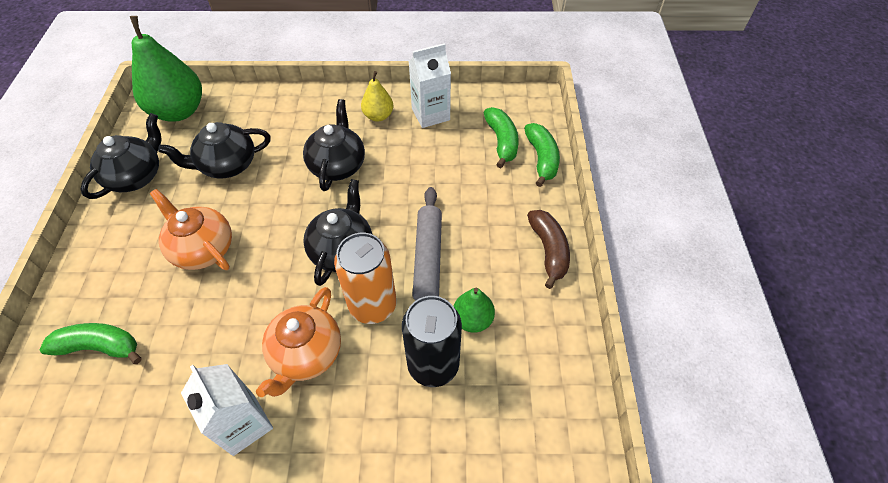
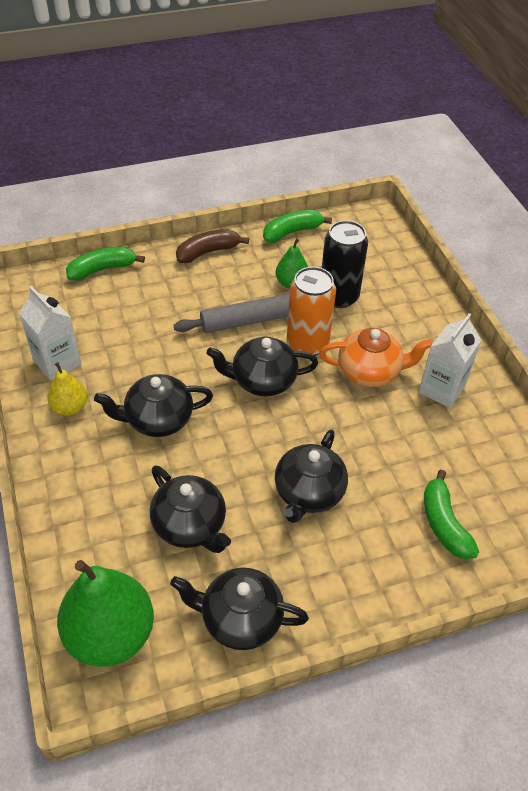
camera: 110 degrees left, 5 degrees down
orange teapot [150,189,232,270] -> black teapot [275,429,348,523]
green banana [484,107,519,168] -> green banana moved to [263,210,332,243]

